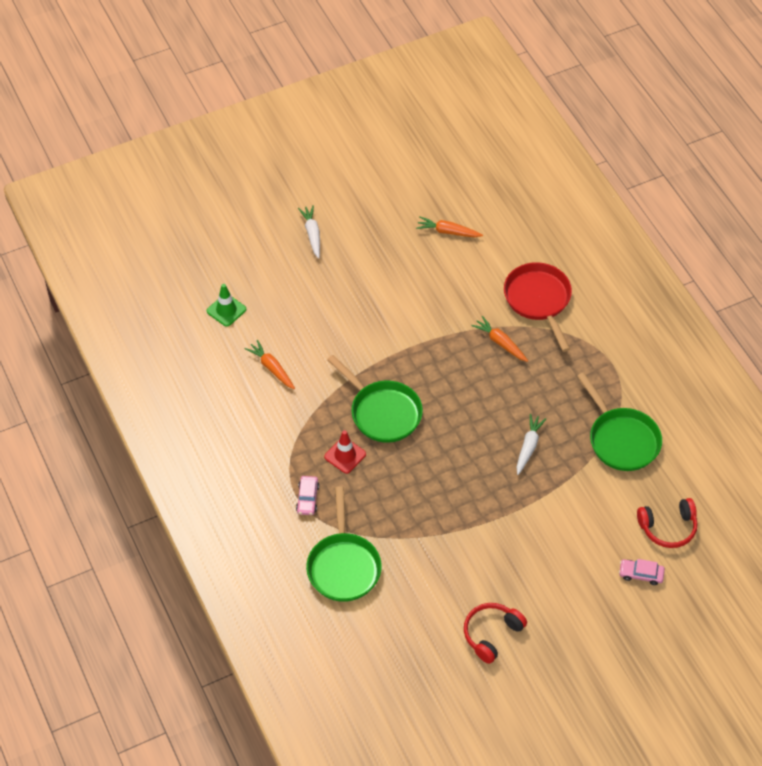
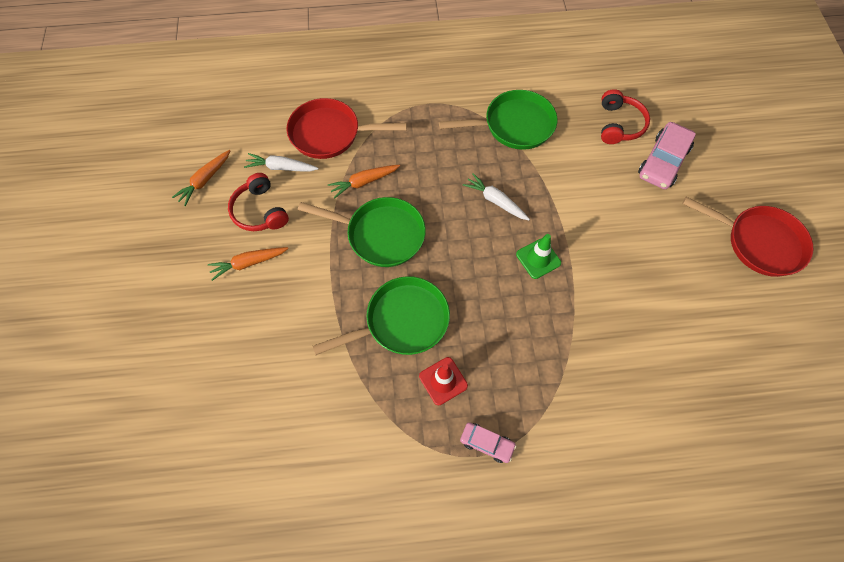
camera: 70 degrees left, 10 degrees up
green traffic cone [207,284,246,327] -> green traffic cone moved to [516,234,561,279]
orange carrot [245,340,295,389] -> orange carrot moved to [208,247,288,281]
white carrot [298,205,320,259] -> white carrot moved to [244,153,318,172]
green pan [306,486,382,602] -> green pan moved to [298,197,426,267]
red headphones [464,603,527,664] -> red headphones moved to [228,173,289,231]
pink car [619,559,665,585] -> pink car [638,122,696,189], size x1.77
none -> red pan [682,197,813,277]

